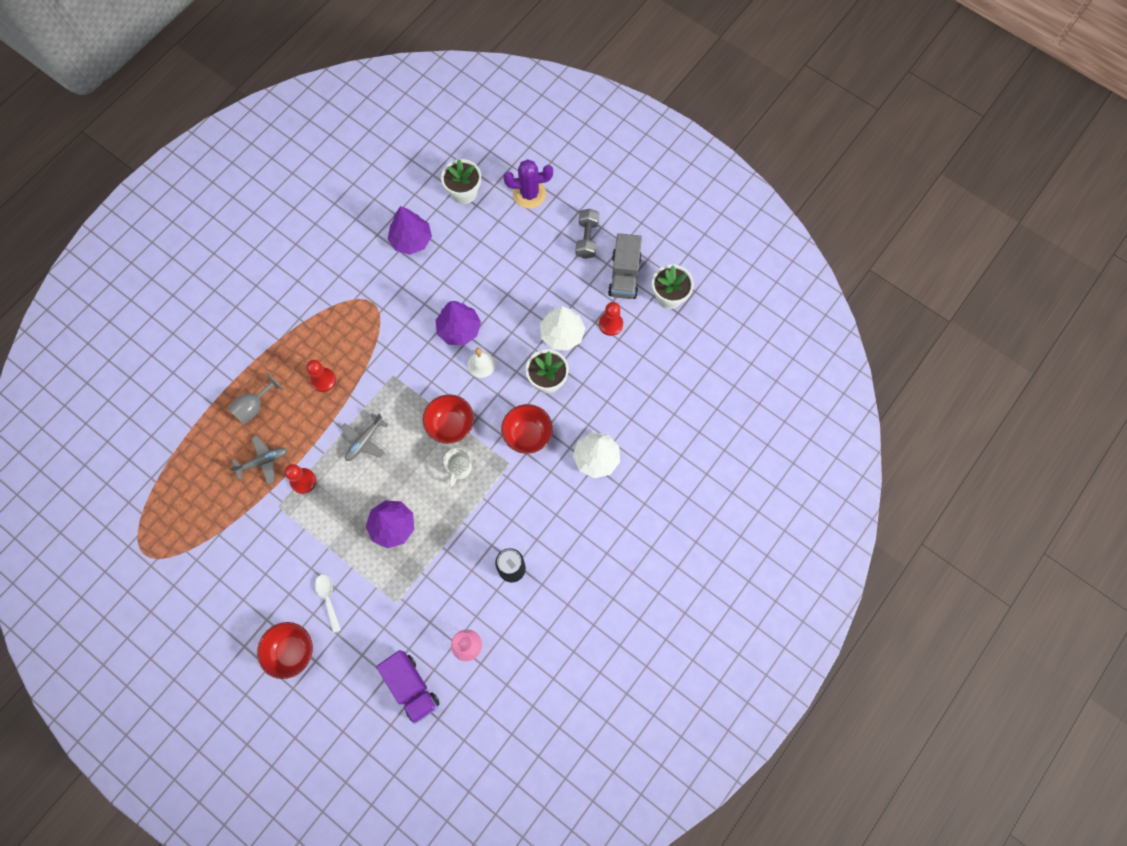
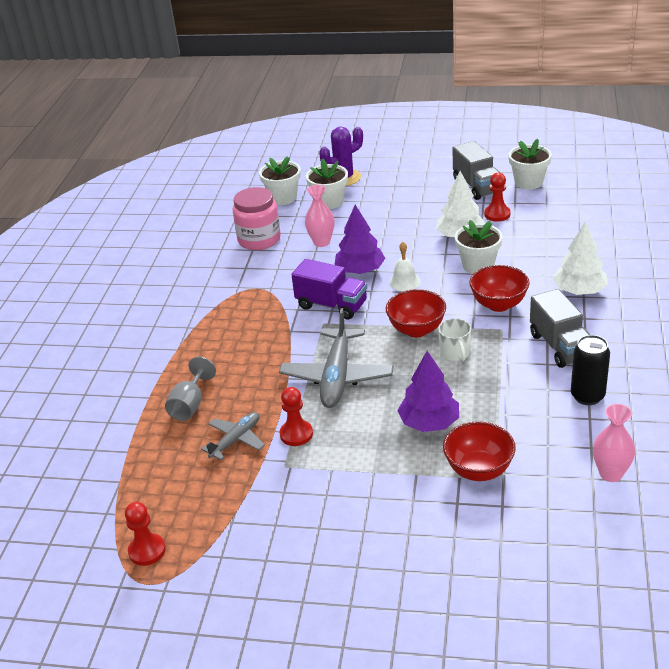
camera: 25 degrees left, 35 degrees down
red bowl [257,622,313,679] -> red bowl moved to [443,421,516,481]
red pawn [306,360,336,392] -> red pawn moved to [125,502,166,566]
white spoon [315,575,341,633] -> none
grey plane [341,413,389,461] -> grey plane [279,308,394,408], size x1.75
purple truck [376,650,440,724] -> purple truck moved to [292,259,367,320]
purple tree [388,206,432,255] -> pink jar [233,187,281,250]
grey dumbbell [575,209,599,259] -> none
none -> pink vase [305,185,335,247]
none -> white flower pot [306,159,348,209]
none -> grey truck [530,289,591,368]

